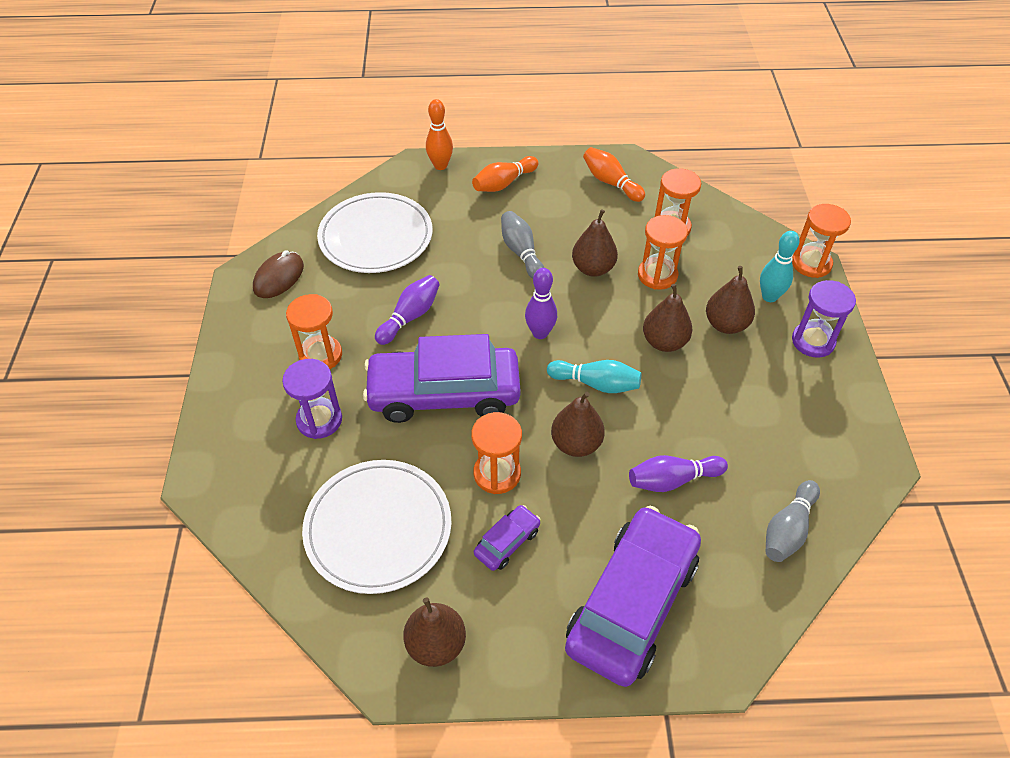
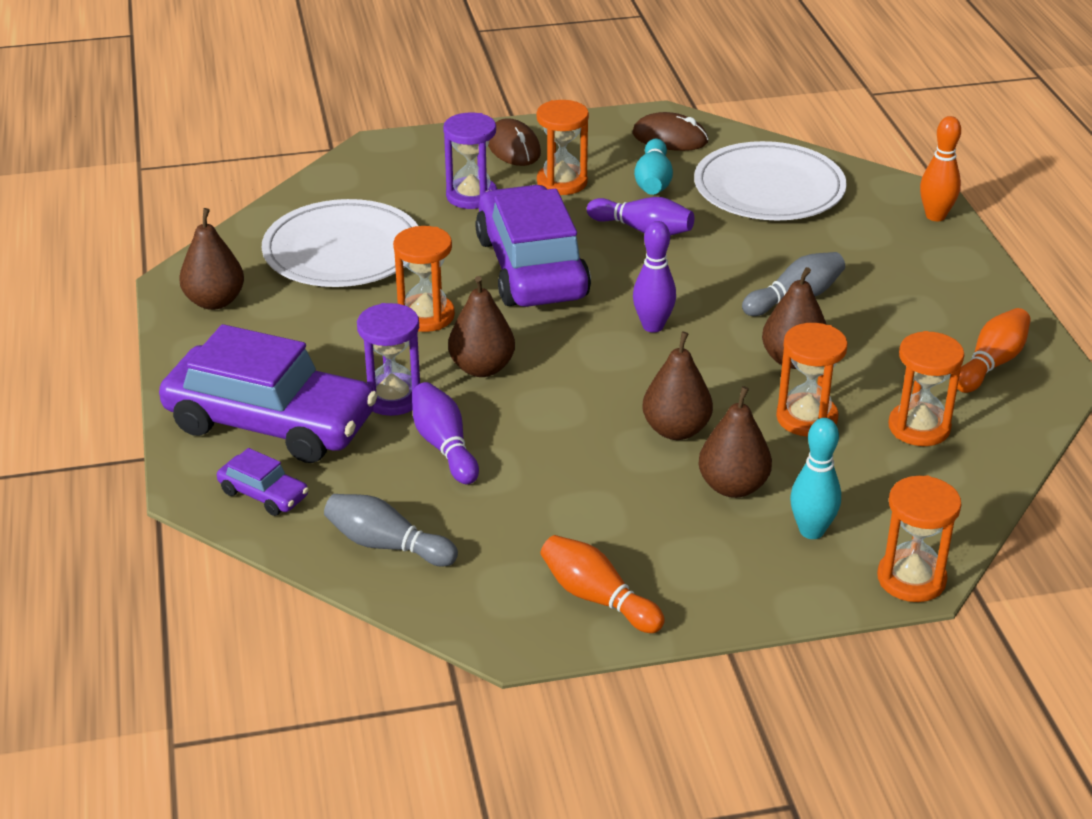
camera: 80 degrees right, 15 degrees down
orange bowling pin [472,156,538,192] -> orange bowling pin moved to [541,535,665,633]
purple car [474,505,540,571] -> purple car moved to [217,448,309,516]
turquoise bowling pin [547,360,641,393] -> turquoise bowling pin moved to [634,139,673,195]
purple hourglass [792,280,856,358] -> purple hourglass moved to [357,303,420,416]
none -> brown mouse [488,118,541,166]

